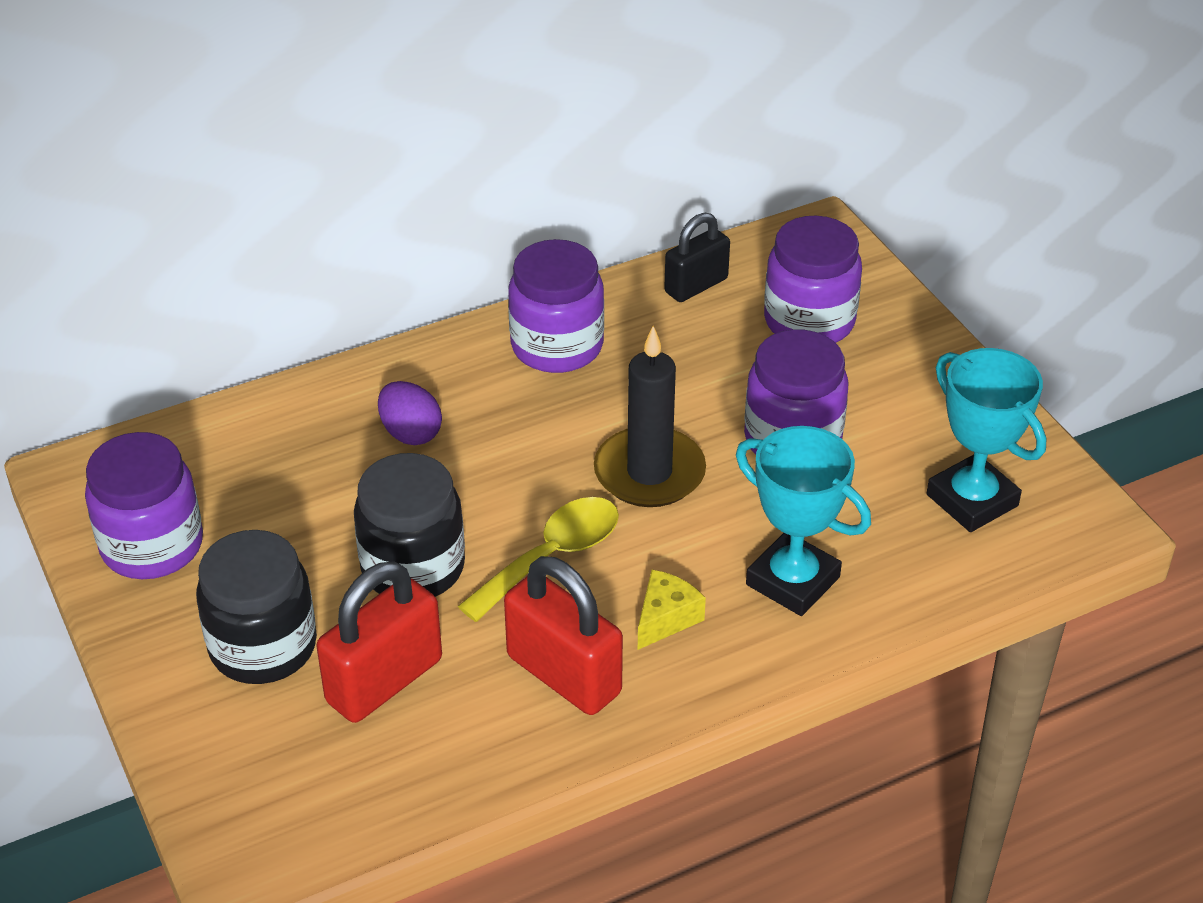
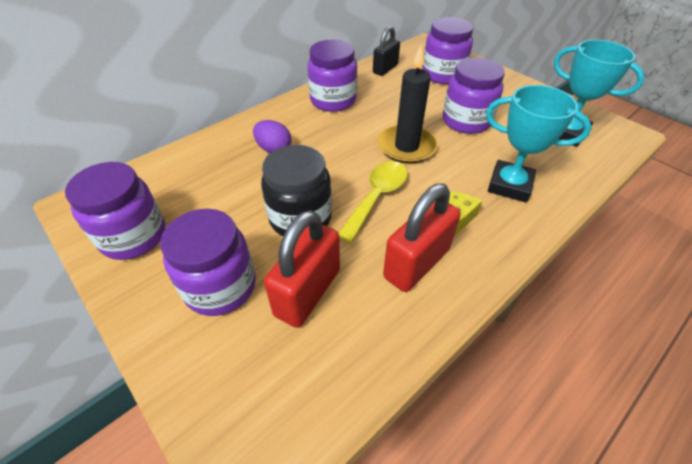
camera: 15 degrees left, 5 degrees up
black jar [196,530,317,684] -> purple jar [160,209,256,316]
red padlock [504,556,623,715] -> red padlock turned 75 degrees counterclockwise [383,183,461,292]

